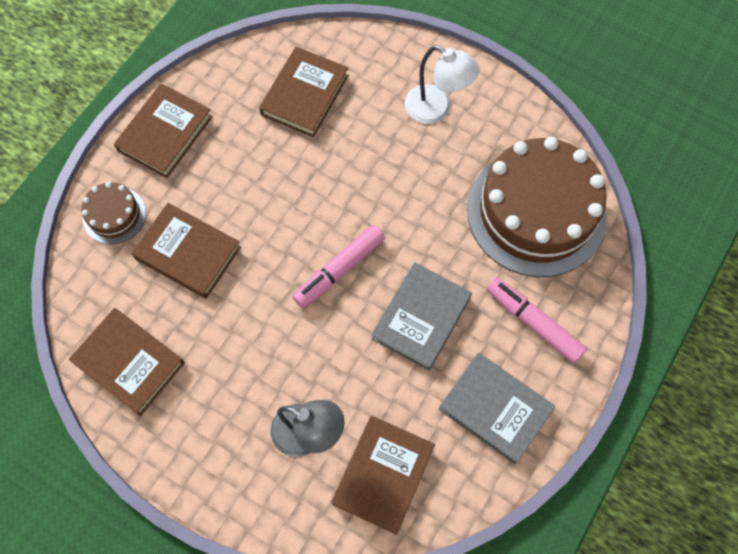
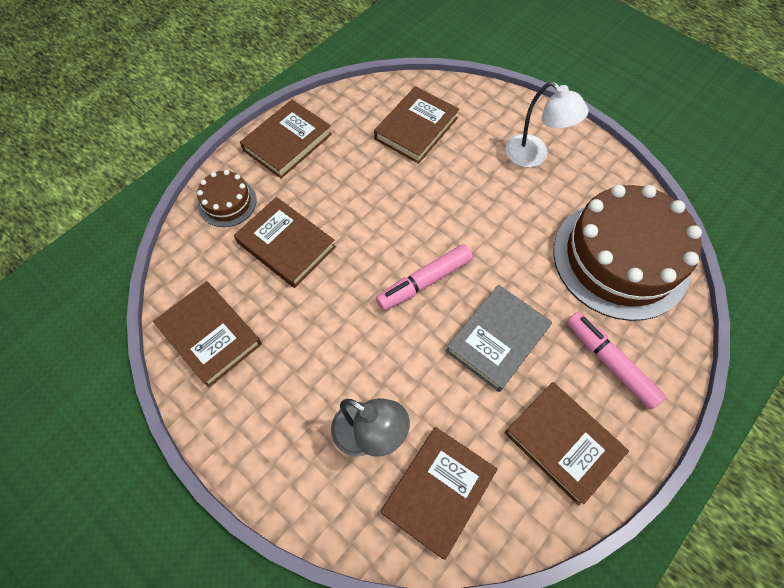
camera: 10 degrees right, 5 degrees down
grey book [439,353,555,464] -> brown book [504,382,629,506]

